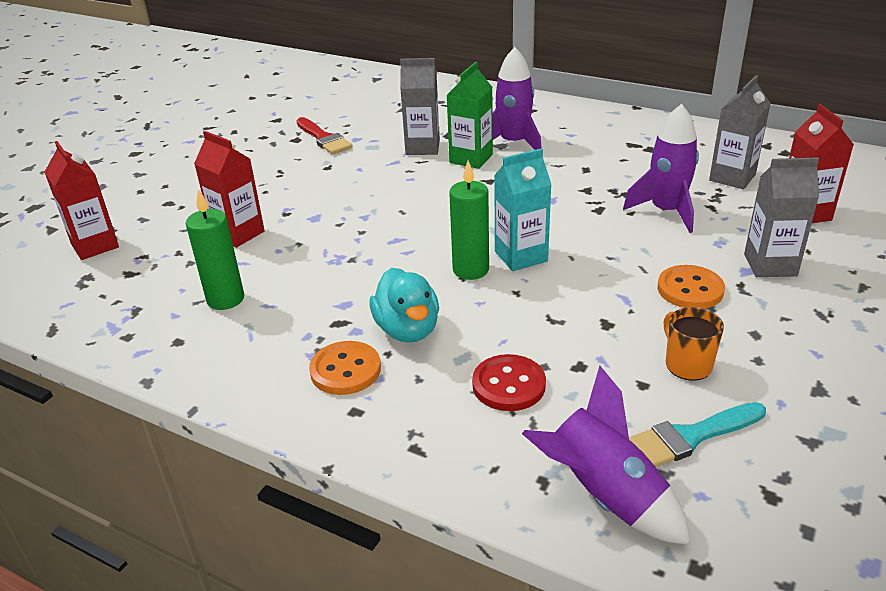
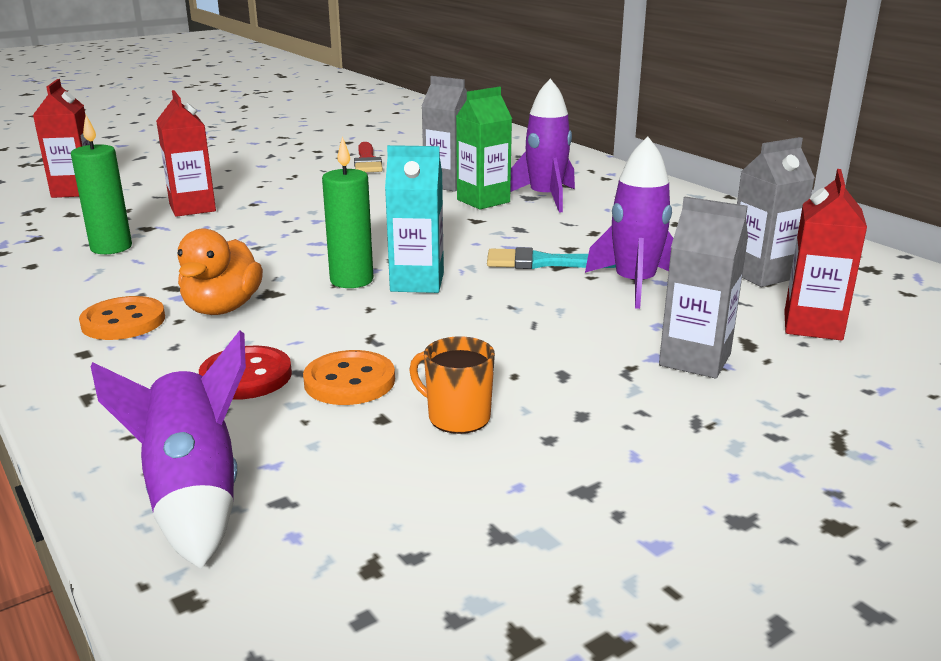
camera: 25 degrees right, 10 degrees down
turquoise duck [370,268,439,343] -> orange duck [177,229,263,315]
turquoise brush [629,402,766,467] -> turquoise brush moved to [487,247,616,269]
orange button [658,265,725,309] -> orange button moved to [303,350,395,405]
orange mug [664,307,724,381] -> orange mug turned 60 degrees counterclockwise [409,336,495,434]

